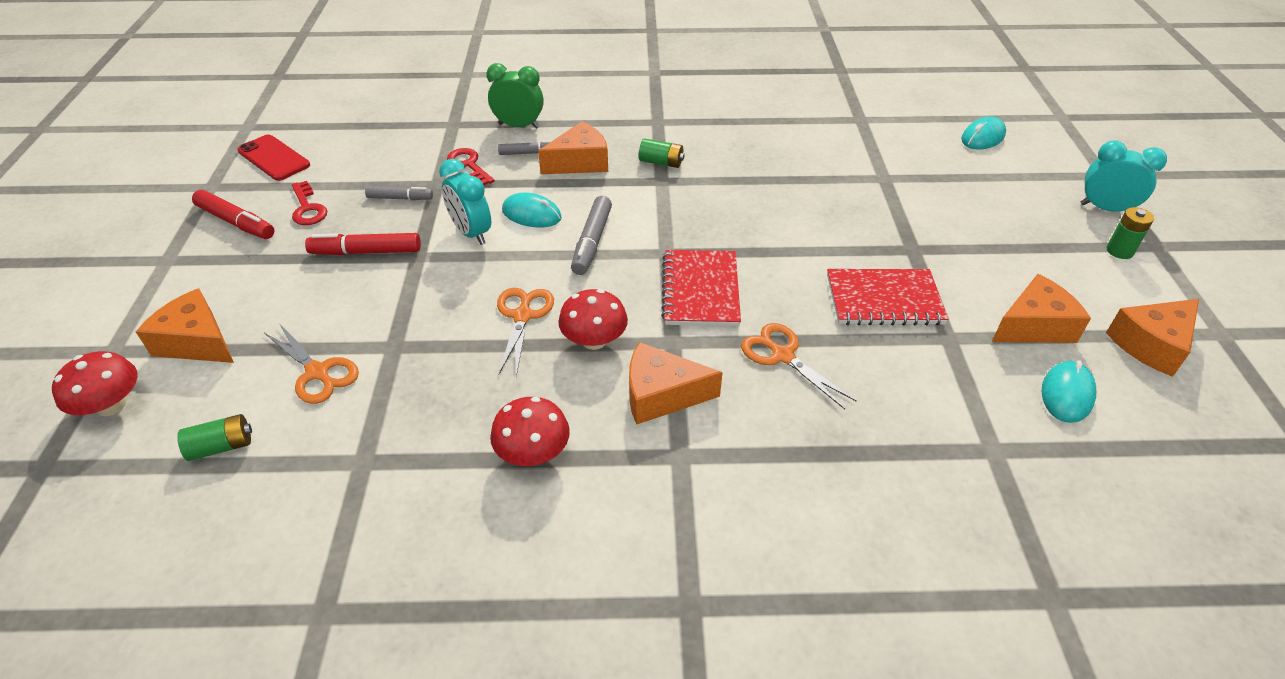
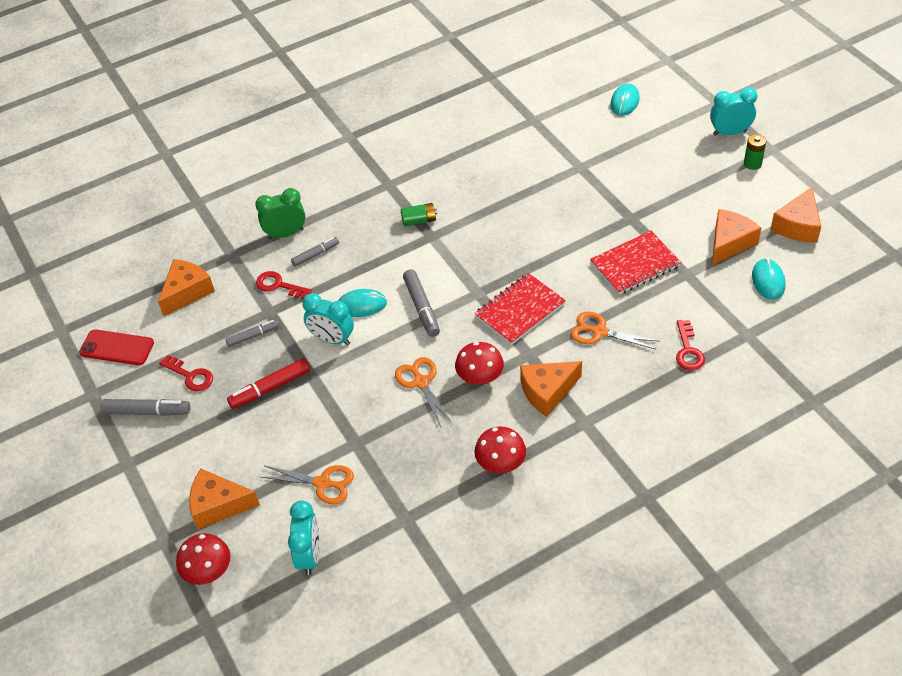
camera: 25 degrees left, 5 degrees up
green battery [177,414,252,461] -> turquoise clock [288,500,320,575]
red marker [192,190,275,239] -> grey marker [101,399,190,416]
orange cheese [538,121,608,174] -> orange cheese moved to [158,259,215,316]
red notebook [661,250,741,326] -> red notebook turned 75 degrees clockwise [474,273,566,345]
none -> red key [676,320,705,370]

